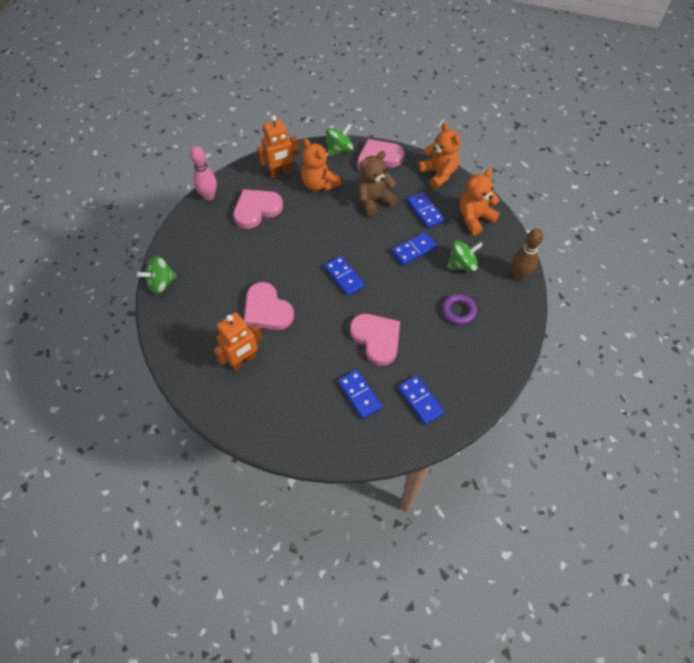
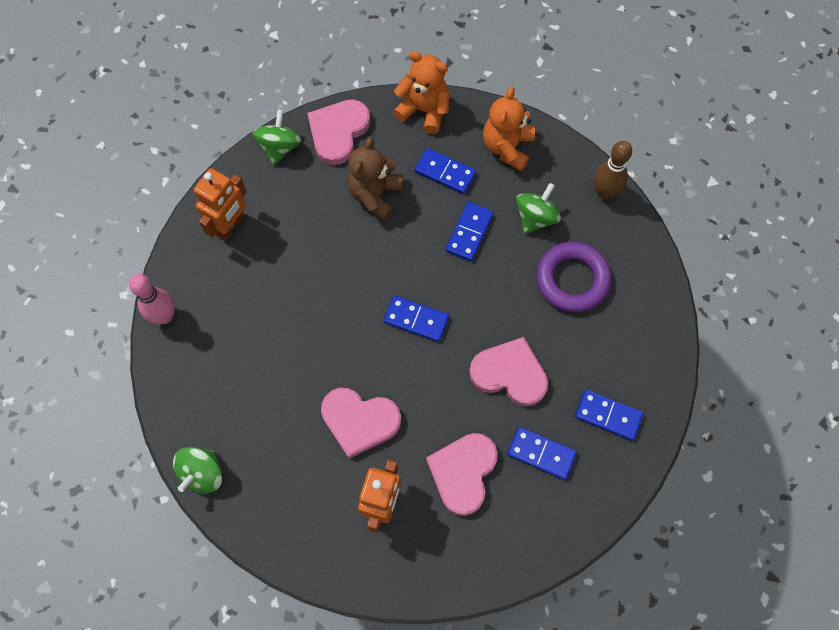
camera: 35 degrees left, 10 degrees up
pink heart [233,189,283,229] -> pink heart moved to [426,433,498,516]
orange teddy bear [301,138,342,191] -> none
purple ring [442,294,477,325] -> purple ring [536,242,611,312], size x1.62

